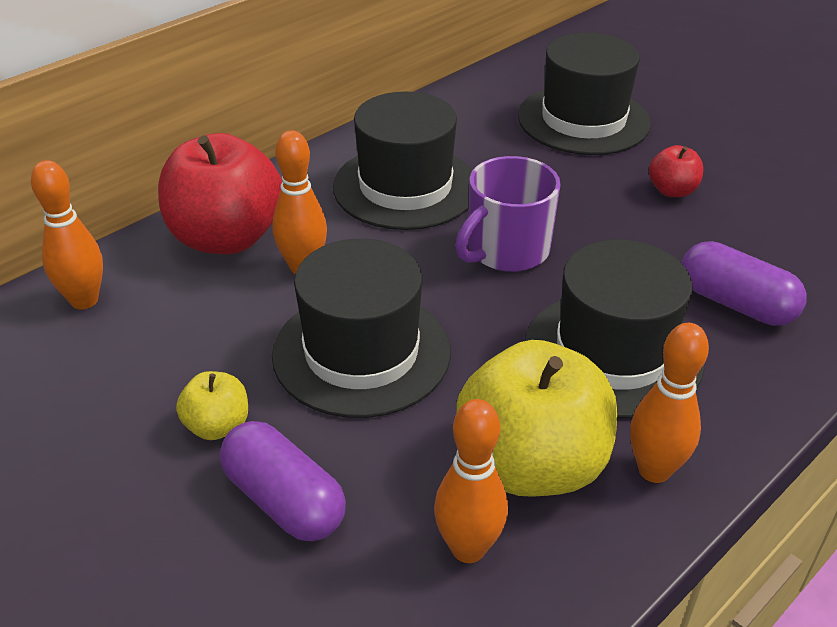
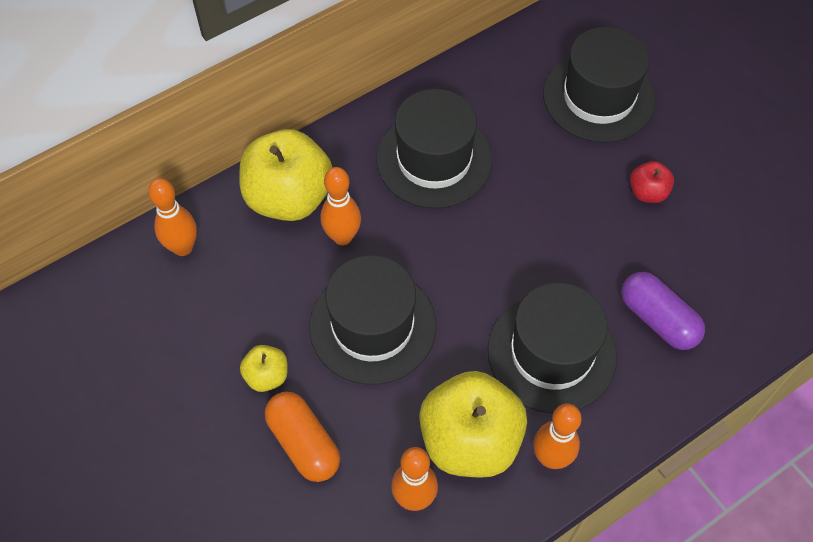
camera: 10 degrees right, 20 degrees up
red apple [158,133,282,254] -> yellow apple [240,129,332,221]
purple capsule [220,421,346,541] -> orange capsule [265,392,340,482]
purple mug [455,156,561,272] -> none

